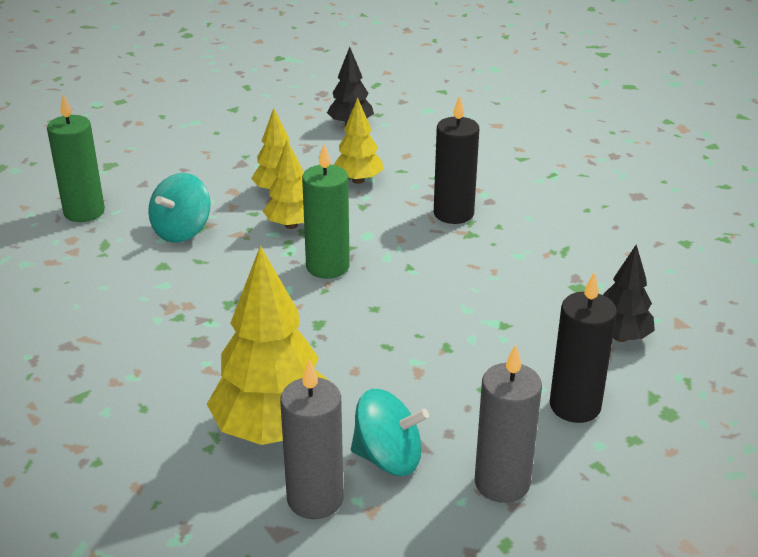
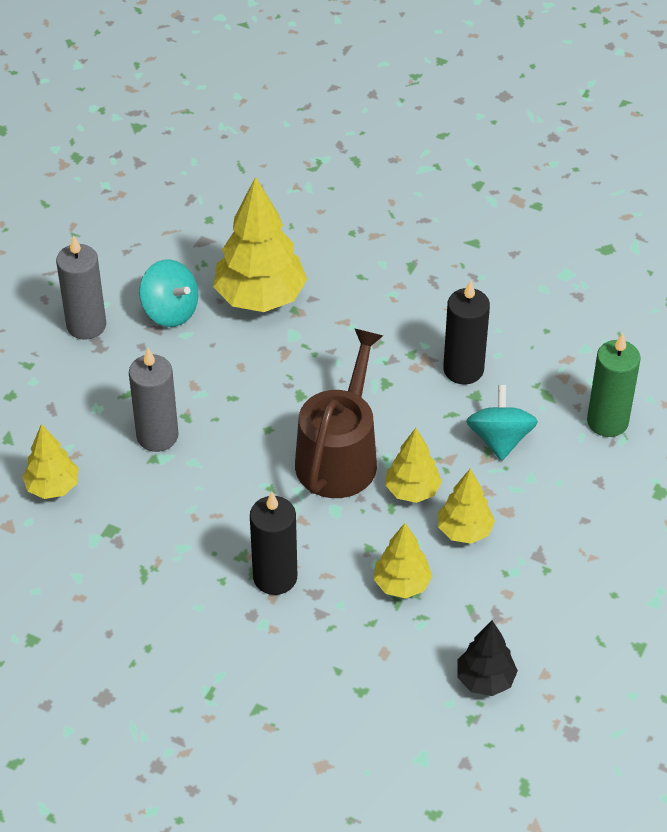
camera: 150 degrees right, 15 degrees up
grey candle [280,360,343,519] -> grey candle moved to [129,348,178,452]
green candle [302,144,350,279] -> brown watering can [295,328,383,498]
turquoise spinning top [351,389,429,476] -> turquoise spinning top turned 120 degrees counterclockwise [139,259,198,327]
black candle [550,272,617,423] -> black candle moved to [443,280,490,384]
black tree [603,245,655,342] -> yellow tree [22,424,79,499]

